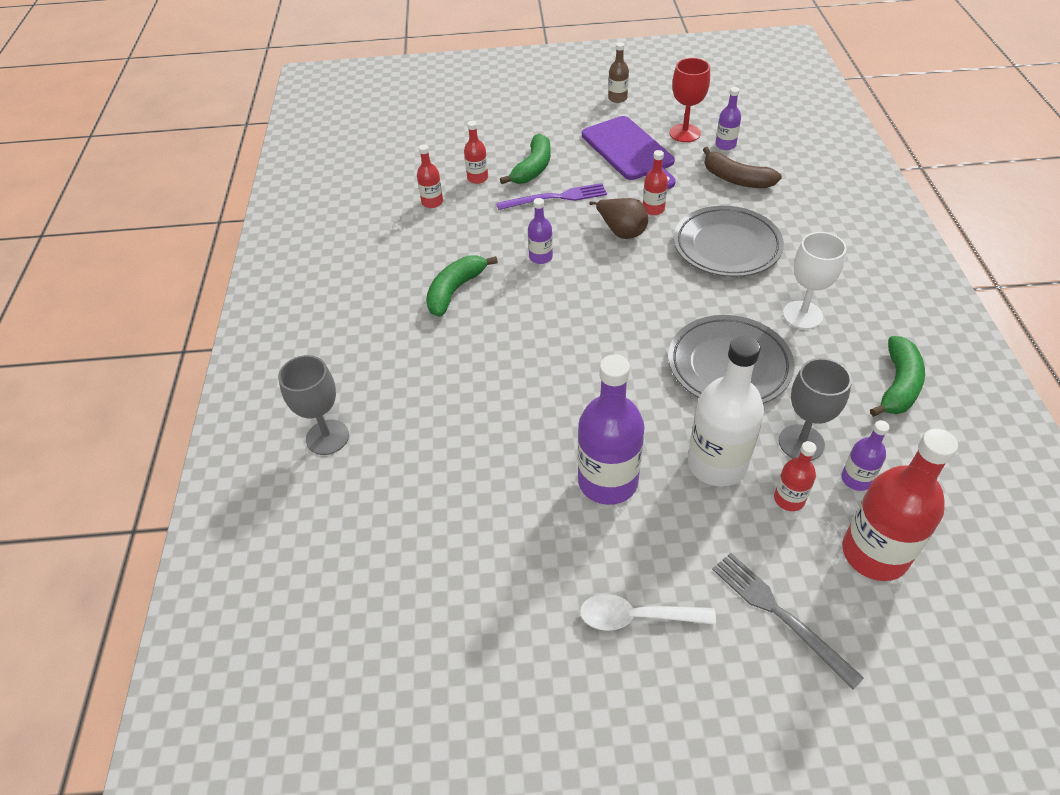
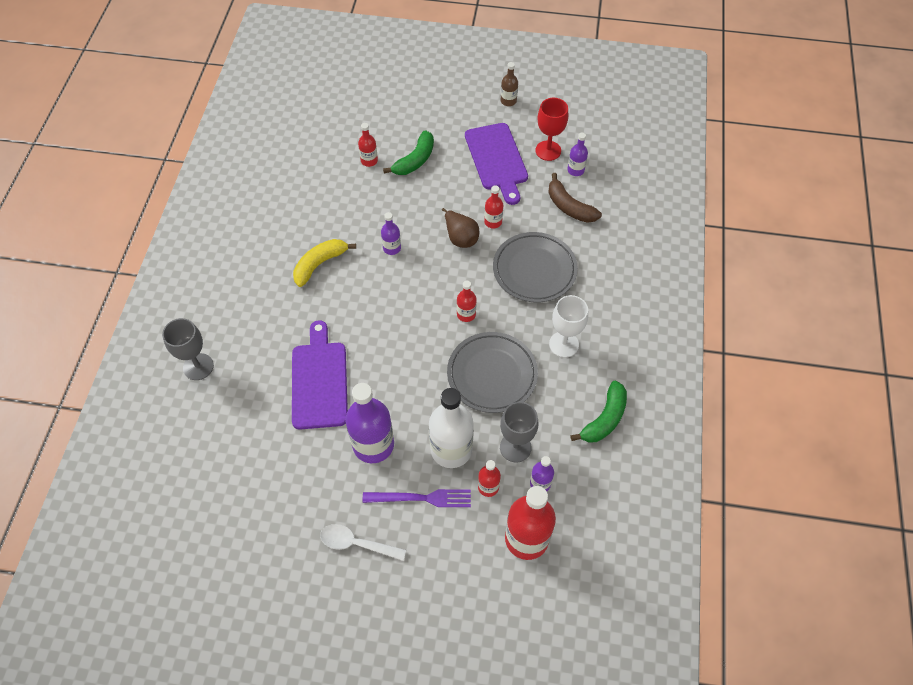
camera: 10 degrees right, 10 degrees up
red bottle [417,144,443,208] -> red bottle moved to [457,281,477,322]
green banana [426,256,498,317] -> yellow banana [293,239,356,287]
purple fork [497,183,607,210] -> purple fork moved to [363,489,471,507]
grey fork [712,553,864,690] -> none
none -> purple cutting board [292,320,348,430]

